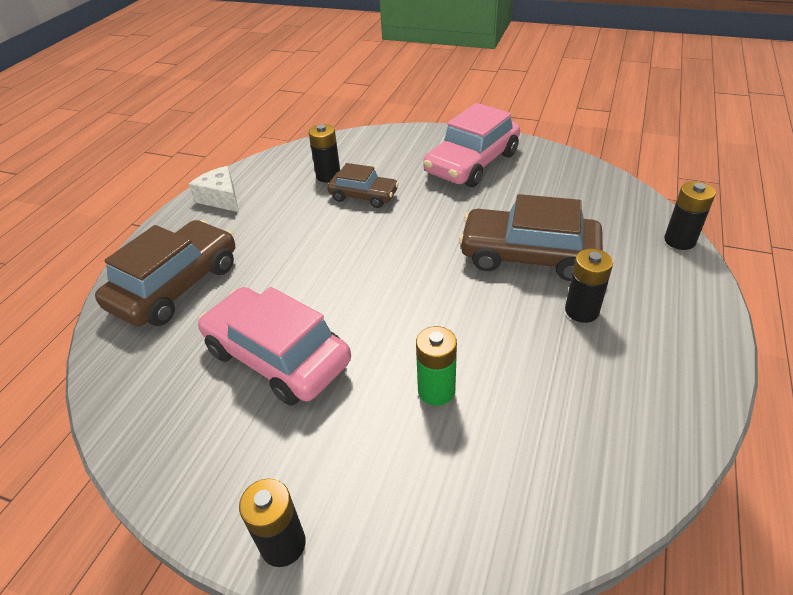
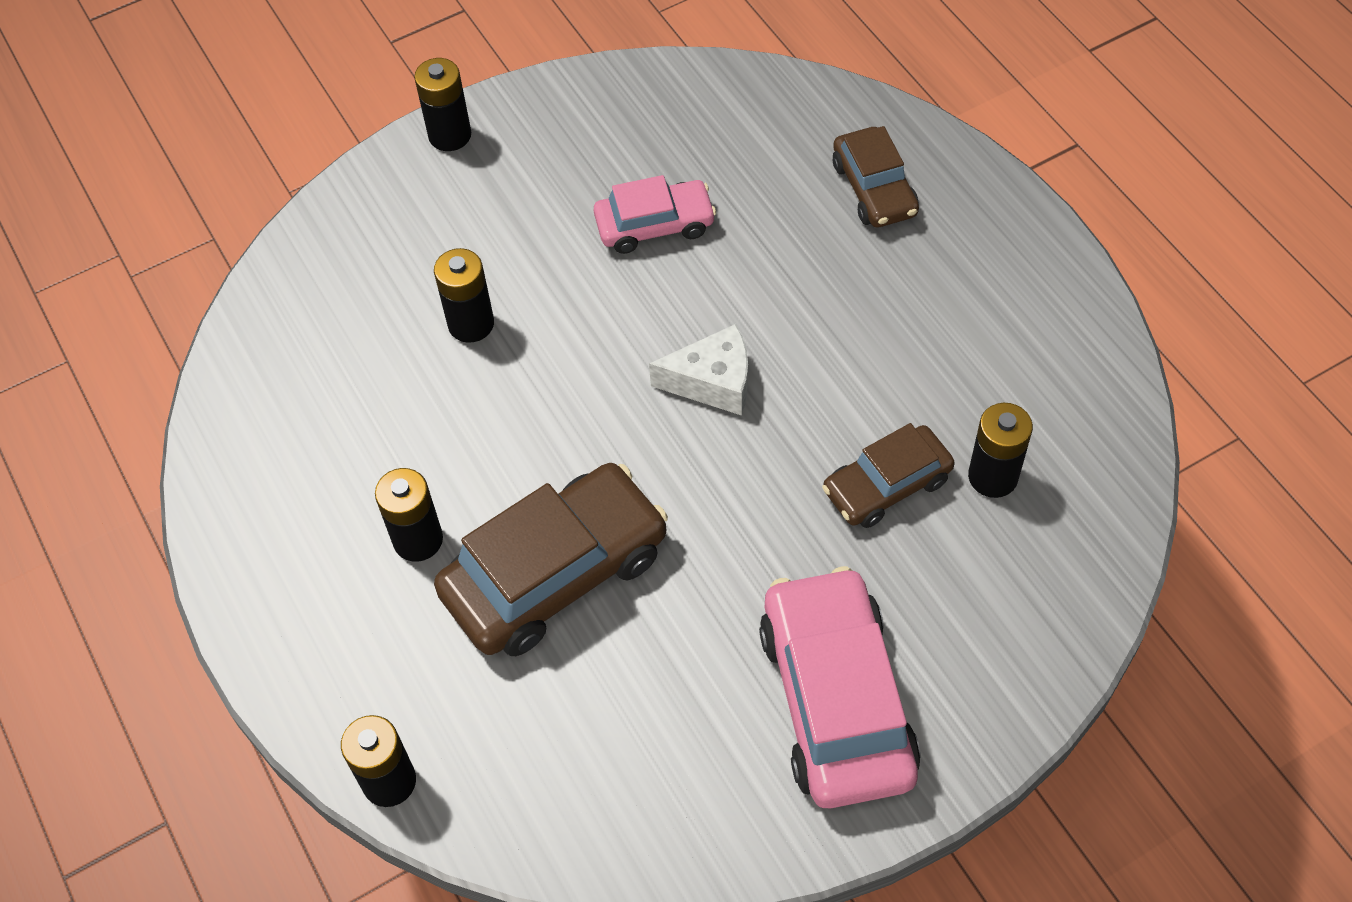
camera: 130 degrees right, 15 degrees up
brown car [95,220,235,326] -> brown car [833,126,919,228], size x0.58
white cheese [189,166,239,212] -> white cheese moved to [649,324,748,416]
pink car [198,287,351,406] -> pink car [594,175,716,254], size x0.58
green battery [416,326,457,406] -> black battery [434,248,494,343]

